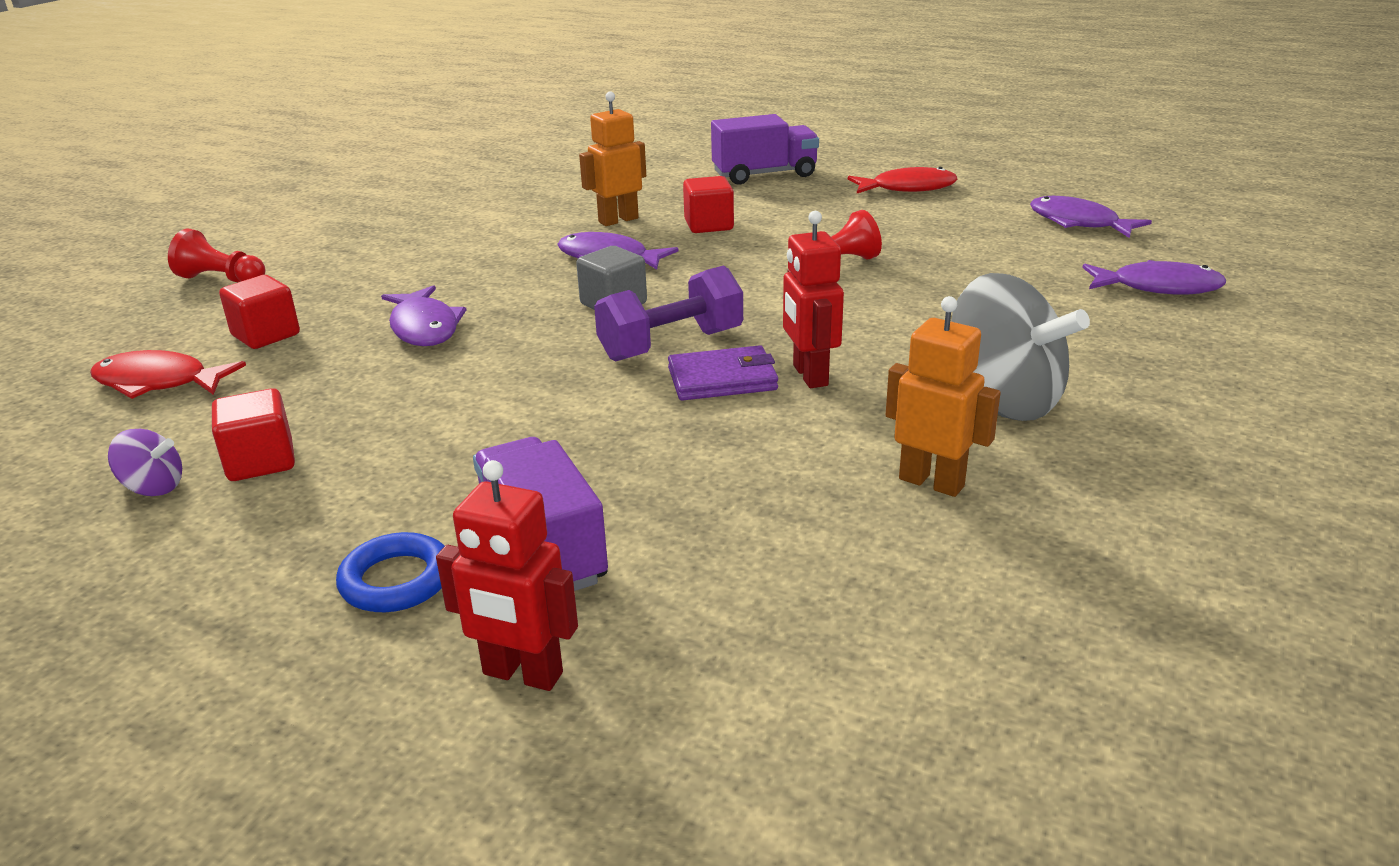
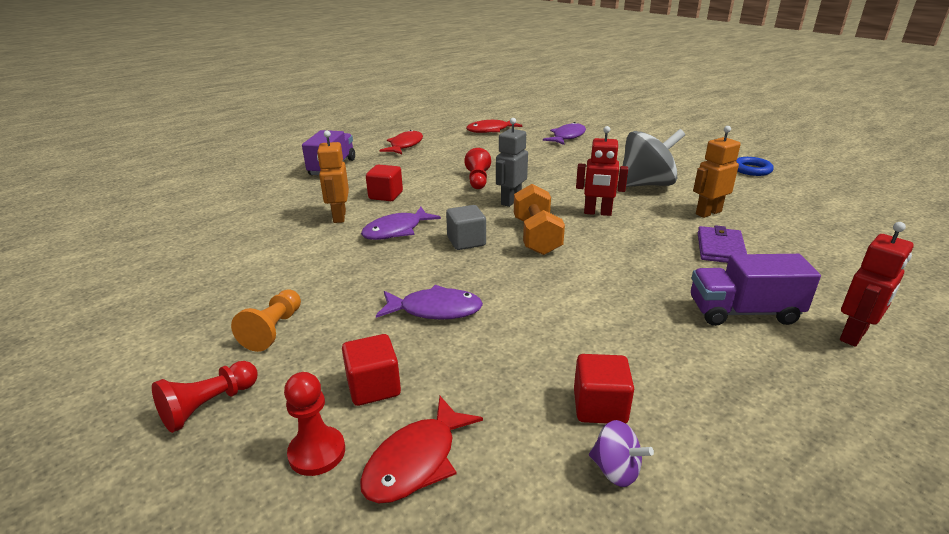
camera: 65 degrees left, 0 degrees up
purple spinning top [108,429,182,496] -> purple spinning top turned 90 degrees clockwise [589,420,654,487]
blue ring [336,532,444,612] -> blue ring moved to [736,157,774,176]
purple dumbbell [594,265,743,362] -> orange dumbbell [514,184,565,255]
purple wallet [668,345,778,401] -> purple wallet moved to [698,225,747,263]
purple fish [1030,196,1152,238] -> red fish [466,120,523,133]
none -> orange pawn [231,289,301,352]
none -> red pawn [284,372,345,476]
none -> grey robot [496,118,528,207]

